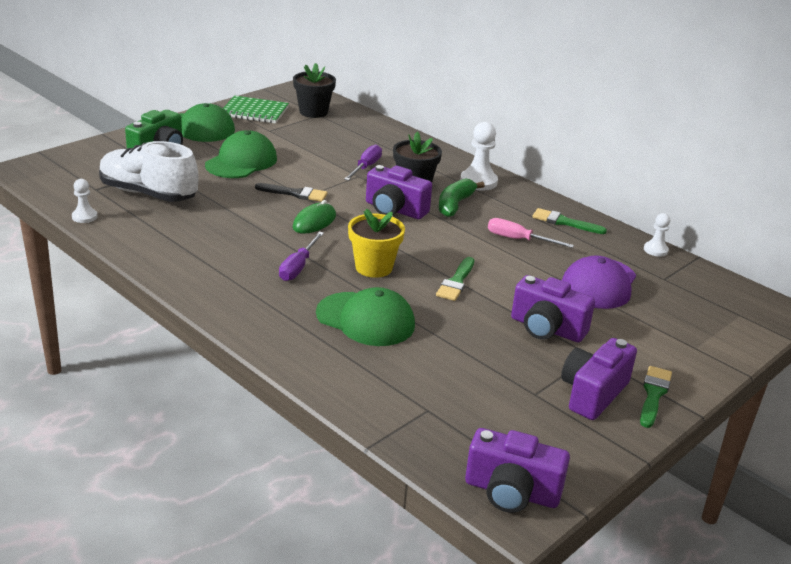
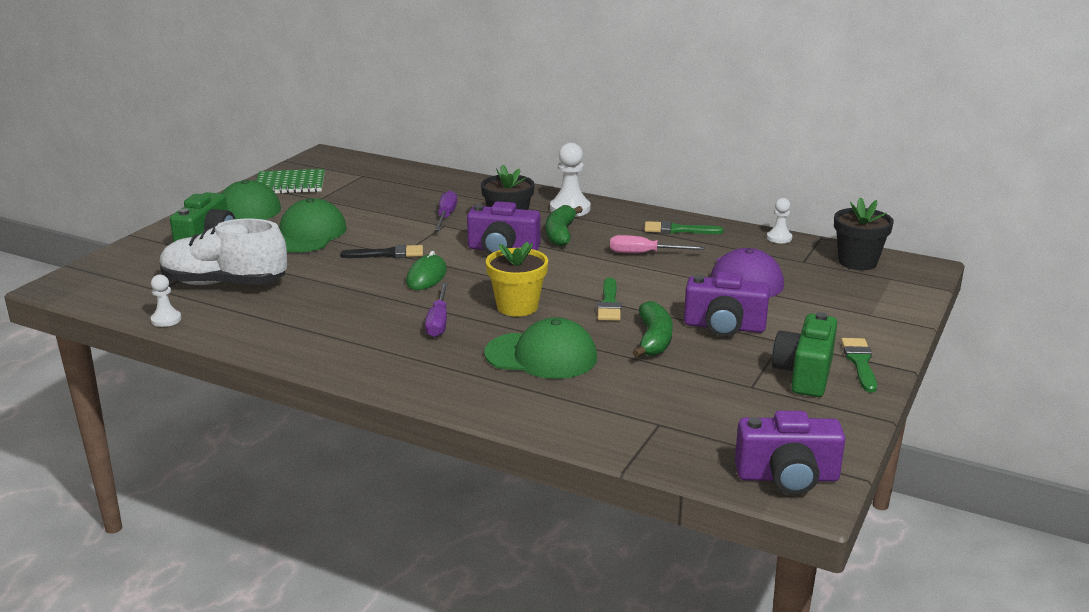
camera: 15 degrees left, 5 degrees down
black flower pot [293,63,336,118] -> black flower pot moved to [834,197,894,270]
purple camera [561,338,637,420] -> green camera [772,312,837,397]
none -> green banana [632,301,673,358]

